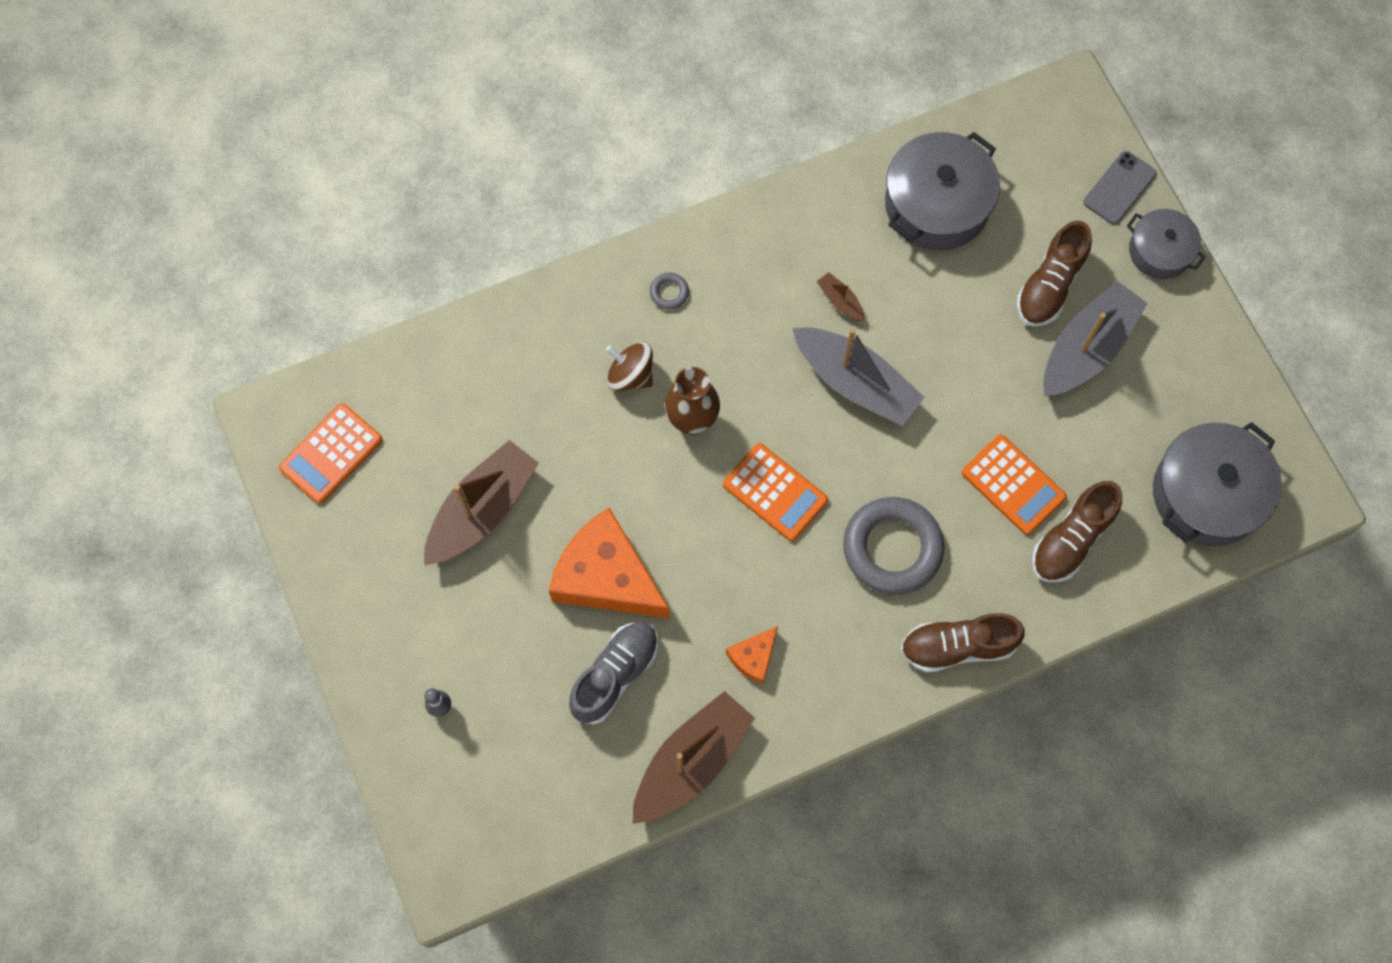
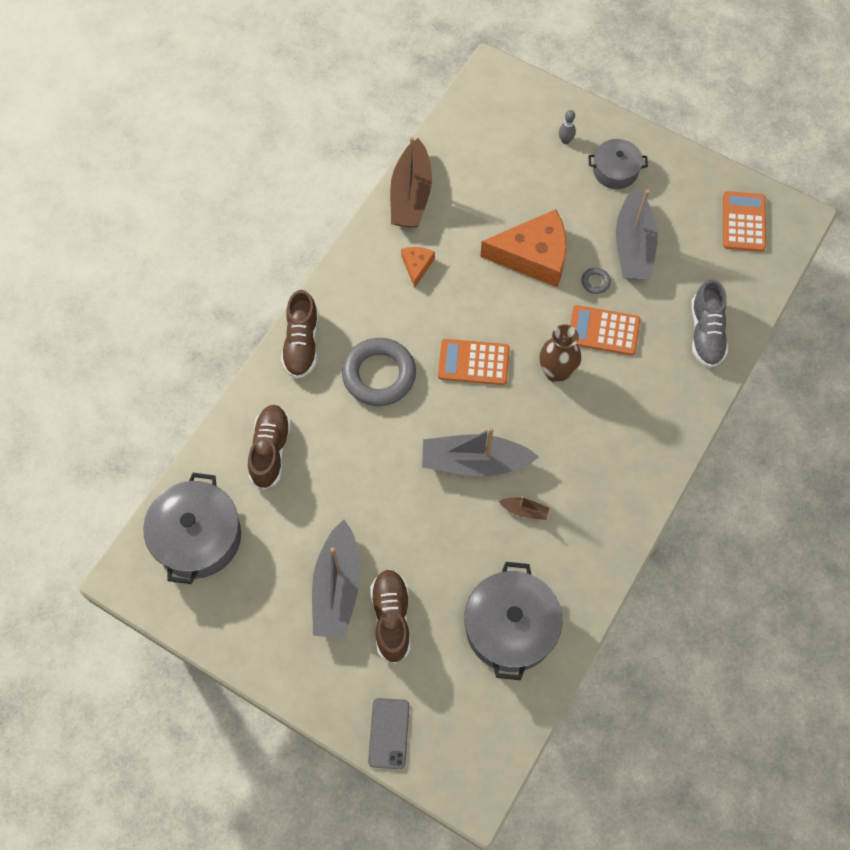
camera: 145 degrees right, 5 degrees down
brown boat [424,440,539,565] -> grey boat [616,188,658,280]
grey shoe [569,622,658,725] -> grey shoe moved to [692,279,728,368]
brown spinning top [606,342,653,391] -> none
grey ring [650,273,689,309] -> grey ring moved to [581,268,611,294]
brown shoe [900,613,1025,673] -> brown shoe turned 135 degrees clockwise [281,290,318,379]
orange calculator [962,435,1067,535] -> orange calculator moved to [570,305,640,355]
grey pot [1127,209,1206,279] -> grey pot moved to [588,139,648,189]

